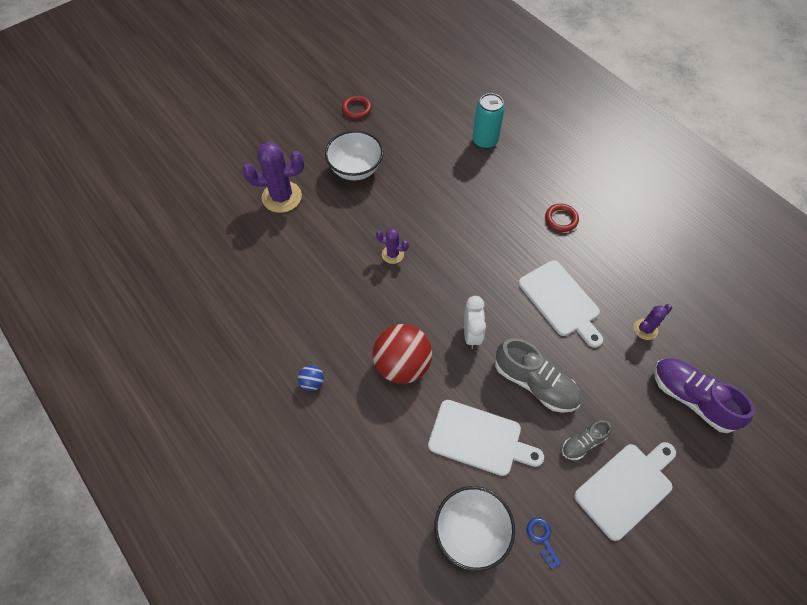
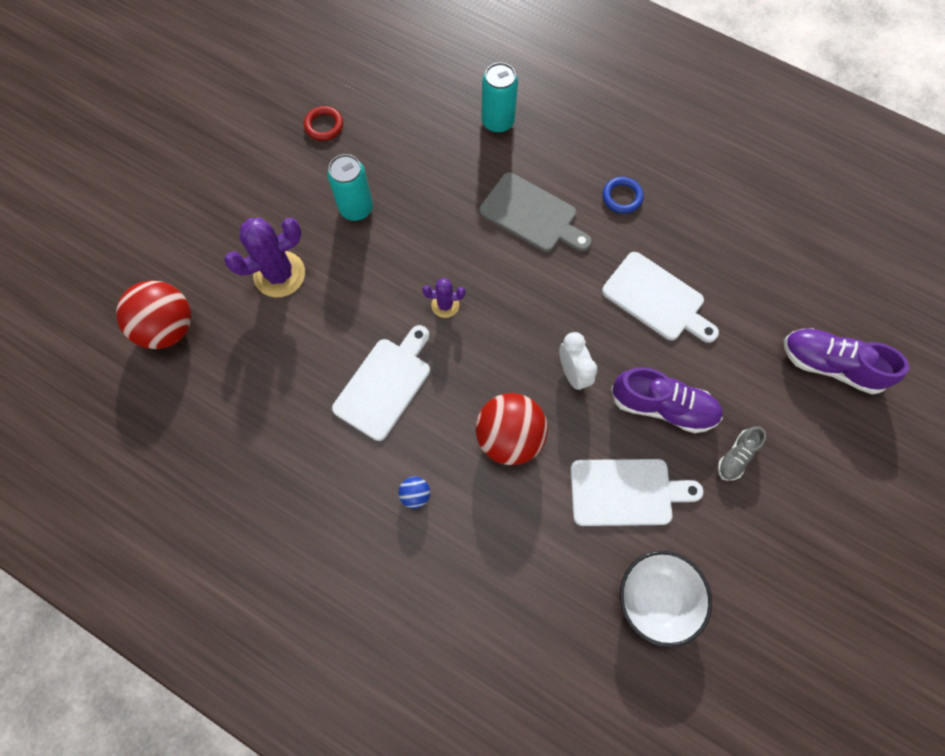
camera: 20 degrees left, 10 degrees up
white bowl [325,130,383,180] -> turquoise can [327,154,373,221]
grey shoe [495,338,581,413] -> purple shoe [611,367,723,433]
blue key [527,517,561,569] -> none
red ring [545,204,579,232] -> blue ring [603,177,644,214]
white cutting board [574,442,676,541] -> white cutting board moved to [332,325,430,441]
purple cactus [634,304,672,340] -> none
none -> red ball [116,280,191,349]
none -> grey cutting board [480,172,592,252]

